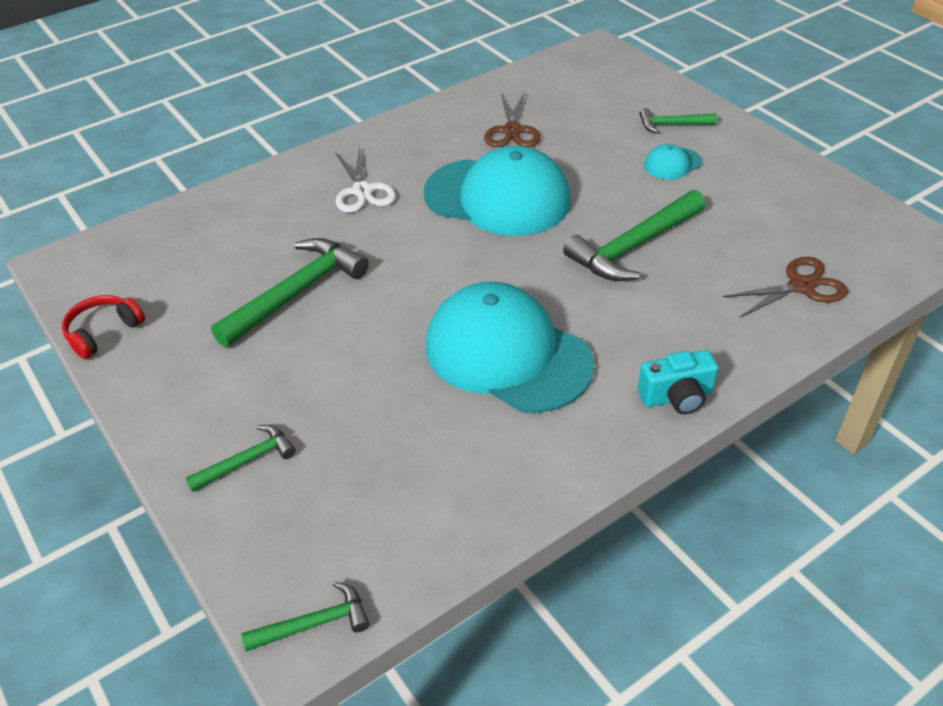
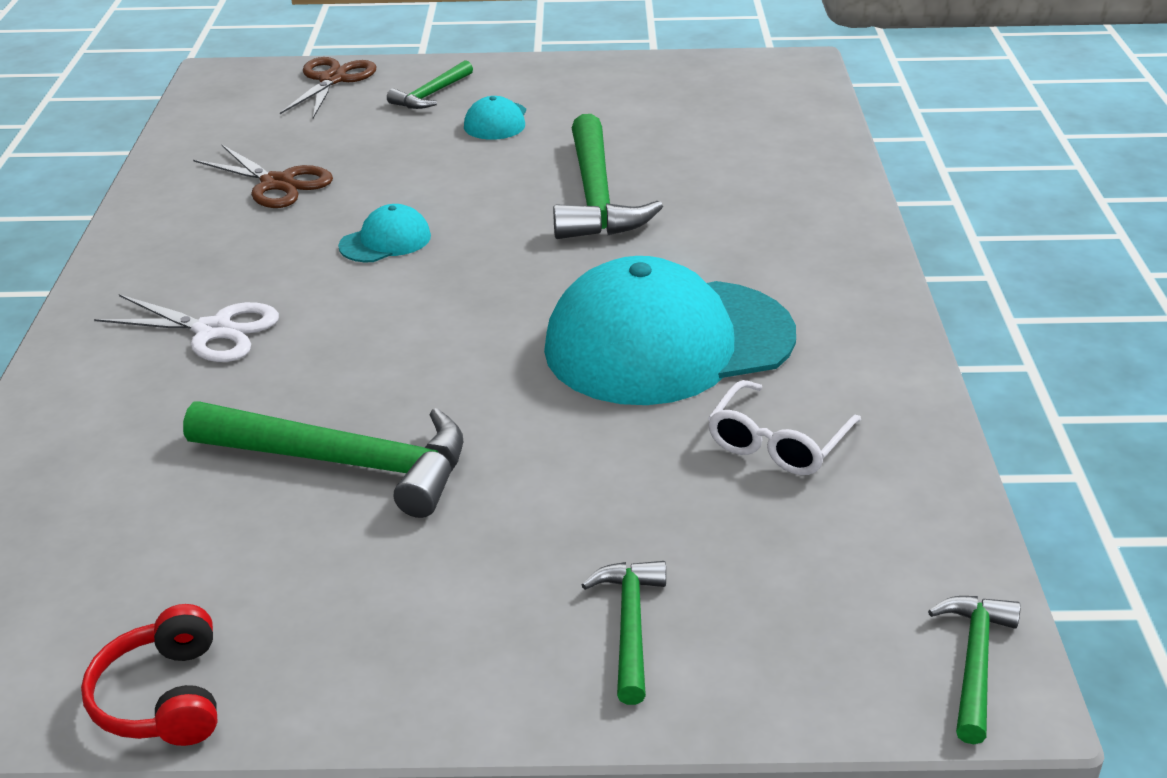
camera: 55 degrees left, 10 degrees down
green hammer [211,238,369,347] -> green hammer turned 120 degrees clockwise [183,402,463,518]
turquoise cap [424,146,571,236] -> turquoise cap [338,204,431,262], size x0.42
turquoise camera [638,350,719,414] -> none
brown scissors [723,257,848,318] -> brown scissors moved to [280,57,377,118]
none -> white glasses [708,380,861,475]

